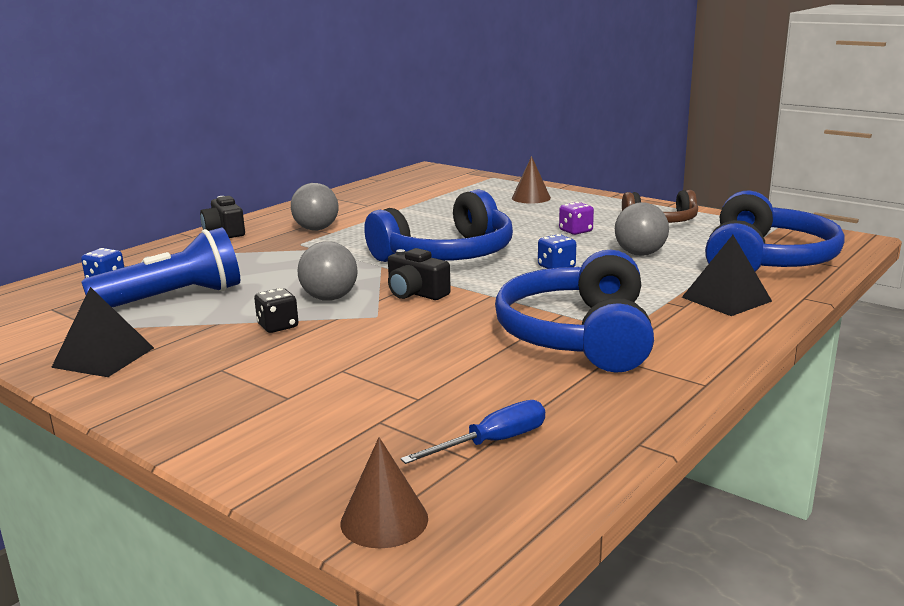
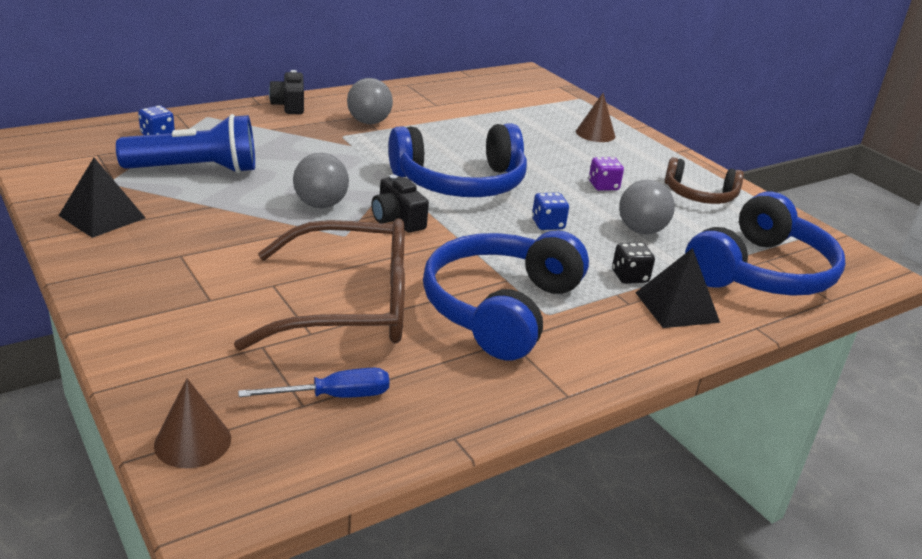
camera: 15 degrees right, 10 degrees up
black dice [254,288,298,333] -> black dice moved to [612,242,655,284]
none -> brown glasses [234,218,405,351]

